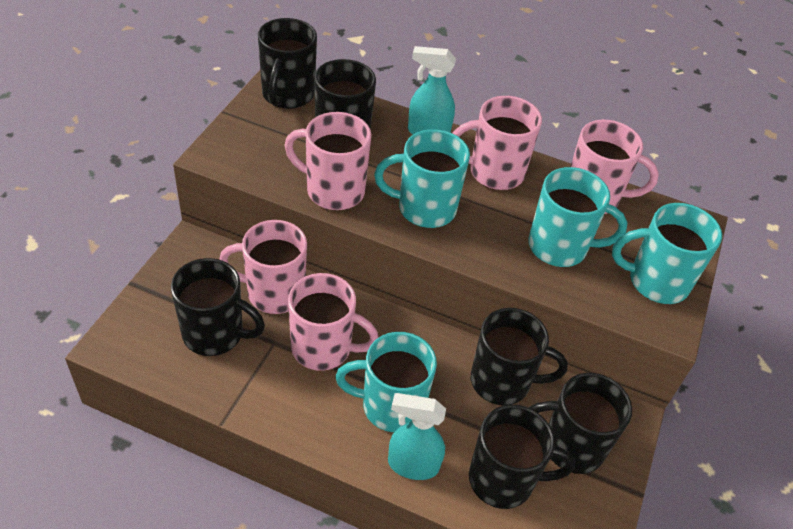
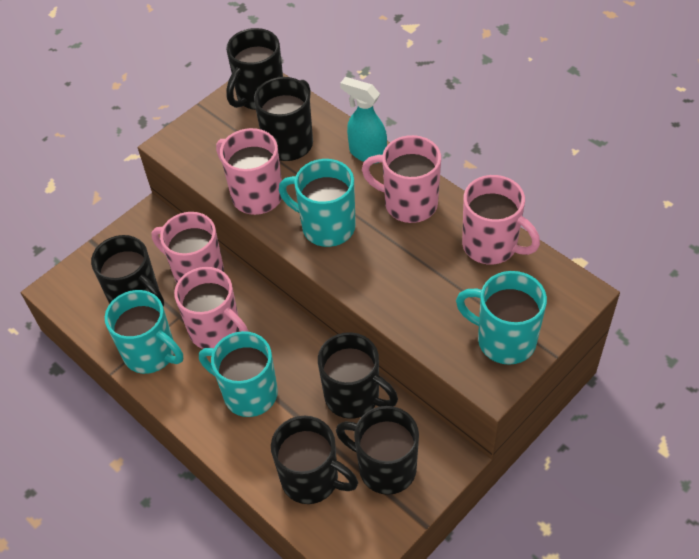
camera: 30 degrees right, 5 degrees up
turquoise spray bottle [388,393,446,480] -> none
turquoise mug [529,167,627,267] -> turquoise mug moved to [105,290,183,374]

